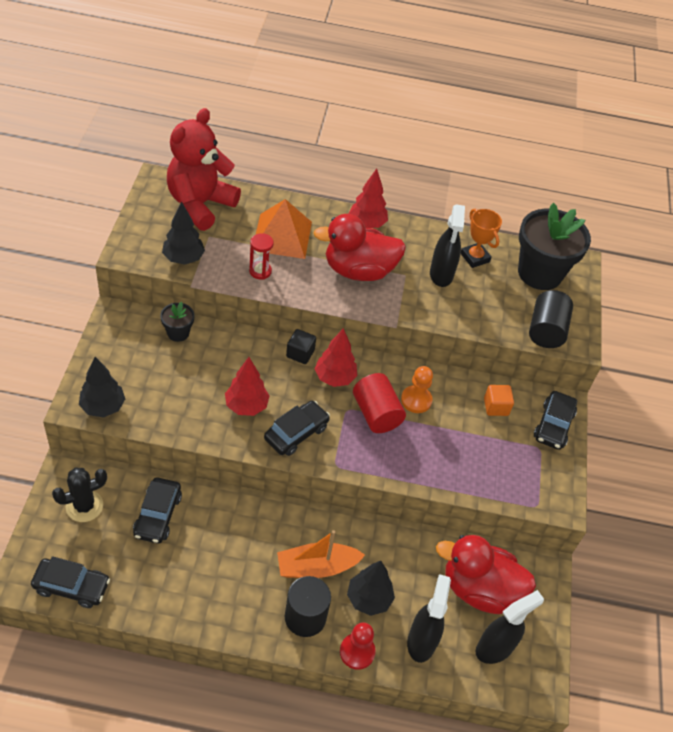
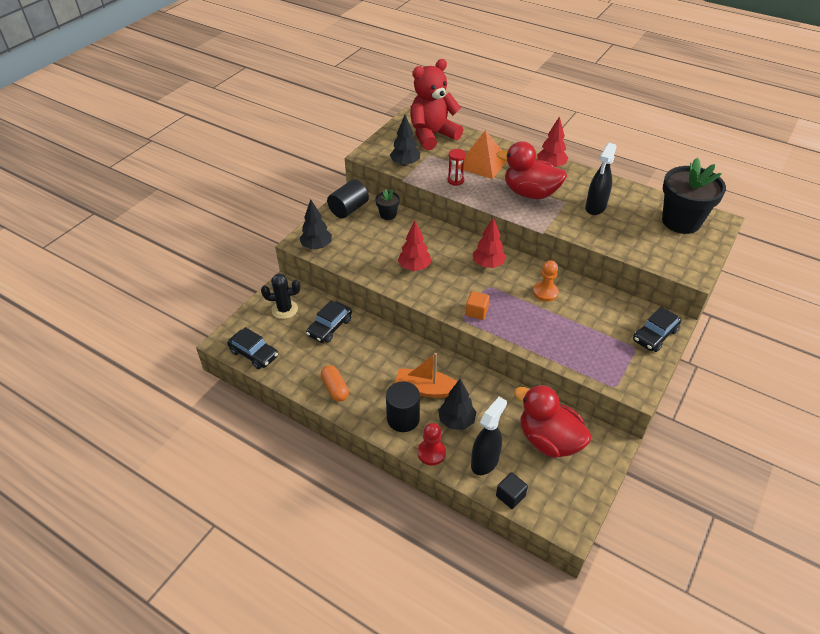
camera: 30 degrees right, 5 degrees down
black car [264,401,330,456] -> none
black cube [286,329,316,364] -> black cube moved to [496,472,528,509]
red cylinder [353,373,406,433] -> none
orange trophy [461,209,502,268] -> none
black spray bottle [475,590,544,664] -> none
orange cube [484,385,514,416] -> orange cube moved to [466,291,490,320]
black cylinder [529,290,573,348] -> black cylinder moved to [327,179,369,219]
none -> orange capsule [321,365,349,401]

